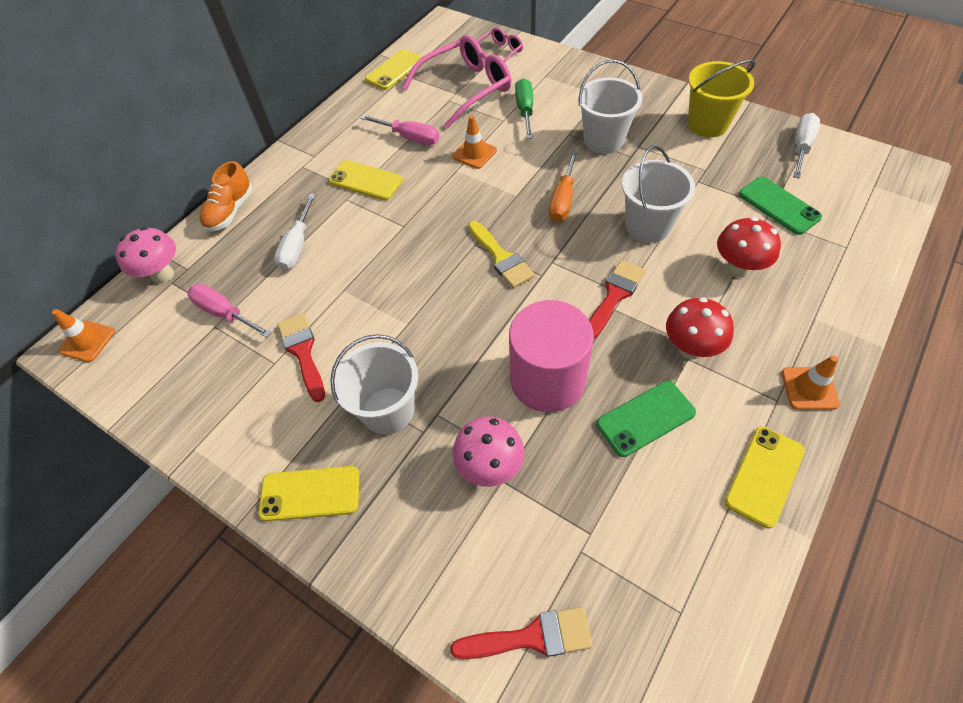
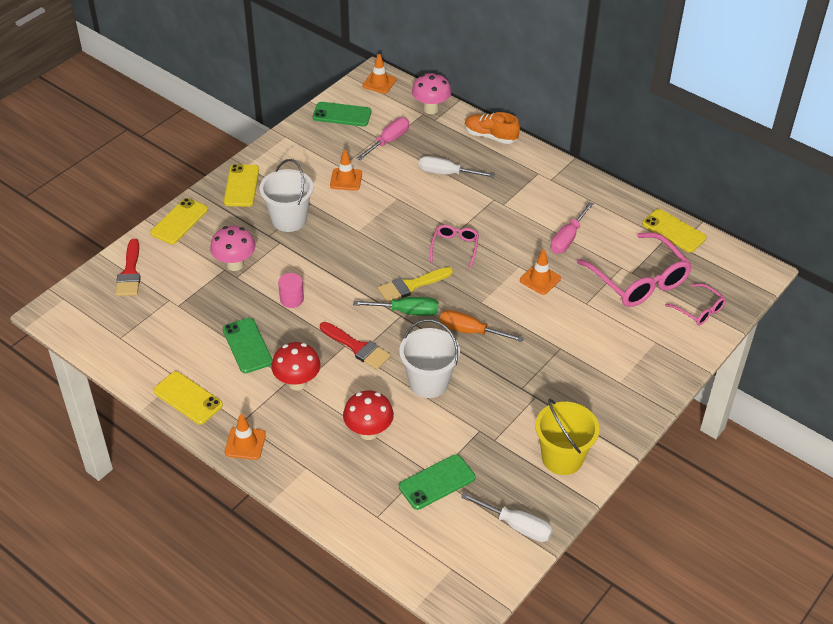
camera: 90 degrees right, 10 degrees down
red brush [278,313,325,402] -> orange traffic cone [330,150,362,191]
yellow phone [329,160,403,200] -> yellow phone moved to [150,198,208,244]
pink cylinder [509,300,594,412] -> pink cylinder [278,273,304,308], size x0.44
green screwdriver [515,78,533,139] -> green screwdriver moved to [353,297,438,316]
white bucket [578,60,643,154] -> none
none -> green phone [313,102,371,127]
none -> pink glasses [430,225,479,268]

